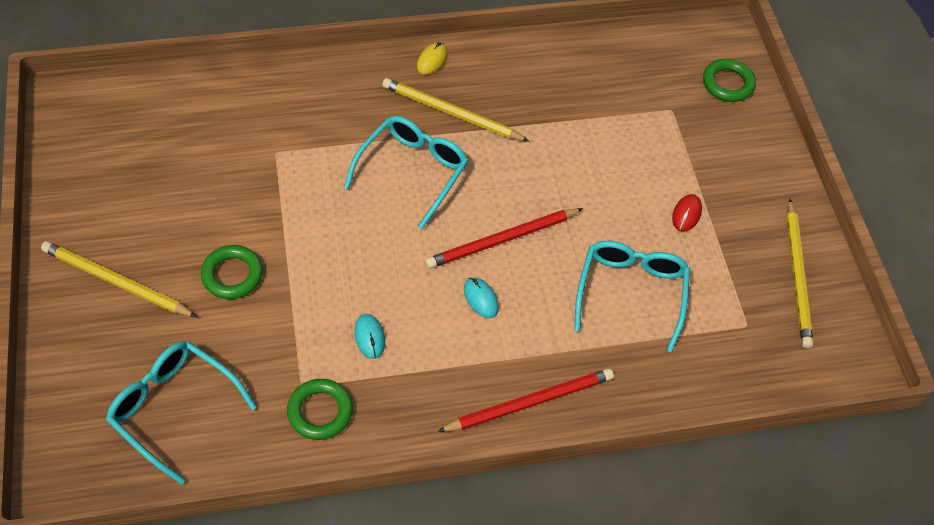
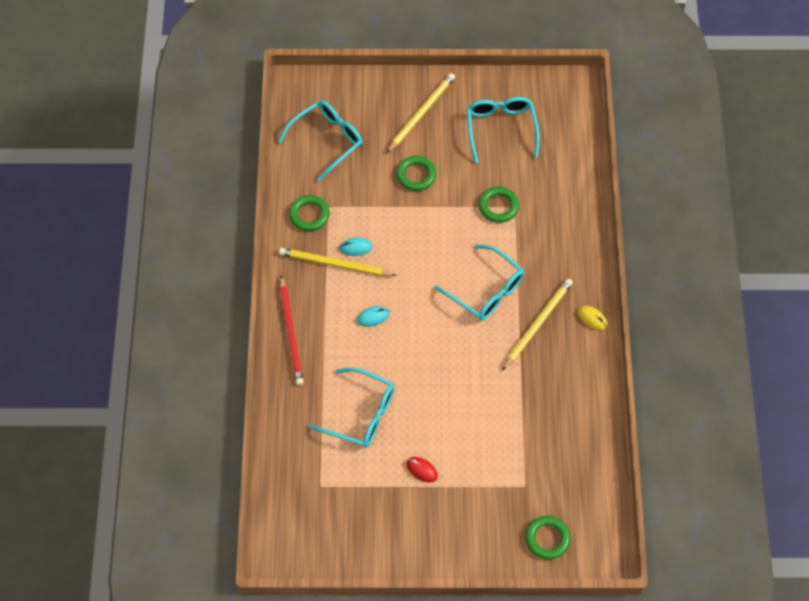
camera: 105 degrees right, 5 degrees up
red pencil [426,208,583,268] -> none
yellow pencil [786,199,813,348] -> yellow pencil moved to [279,248,397,276]
none -> turquoise glasses [467,97,540,163]
none -> green ring [479,187,519,223]

